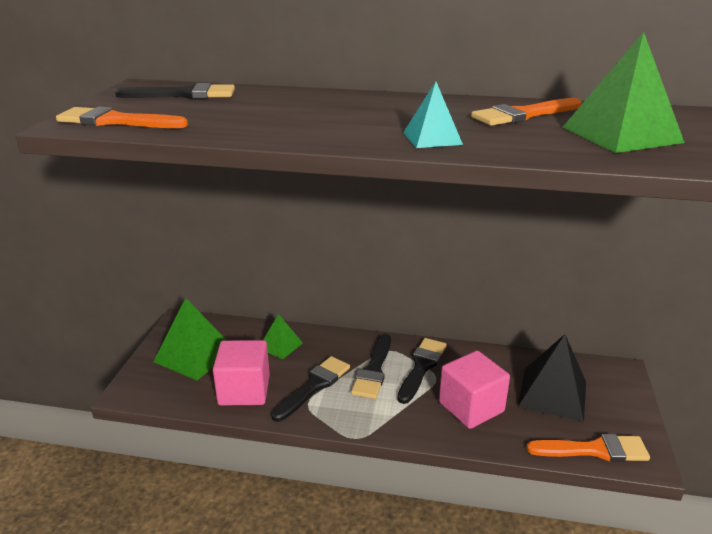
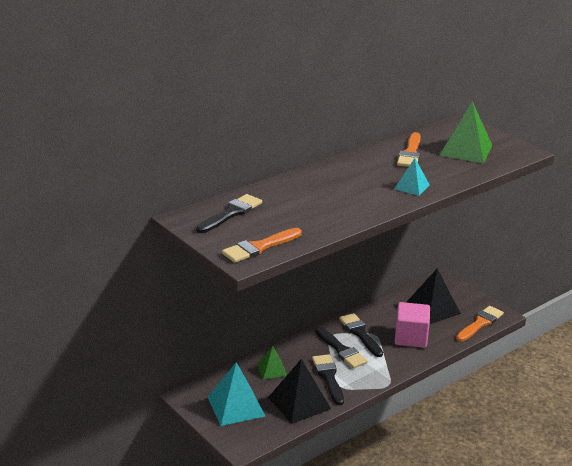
camera: 50 degrees left, 0 degrees up
green pyramid [153,298,226,380] -> turquoise pyramid [208,362,265,426]
pink cube [213,340,270,405] -> black pyramid [268,359,331,424]

